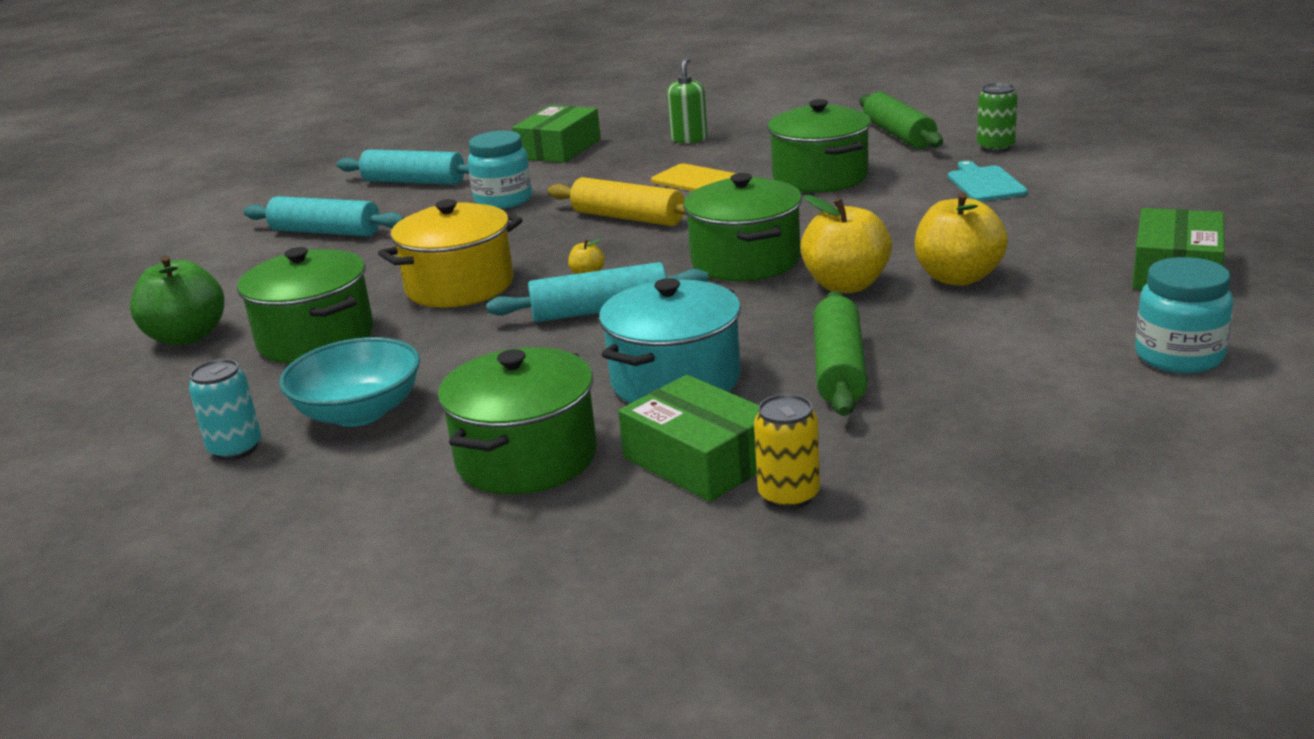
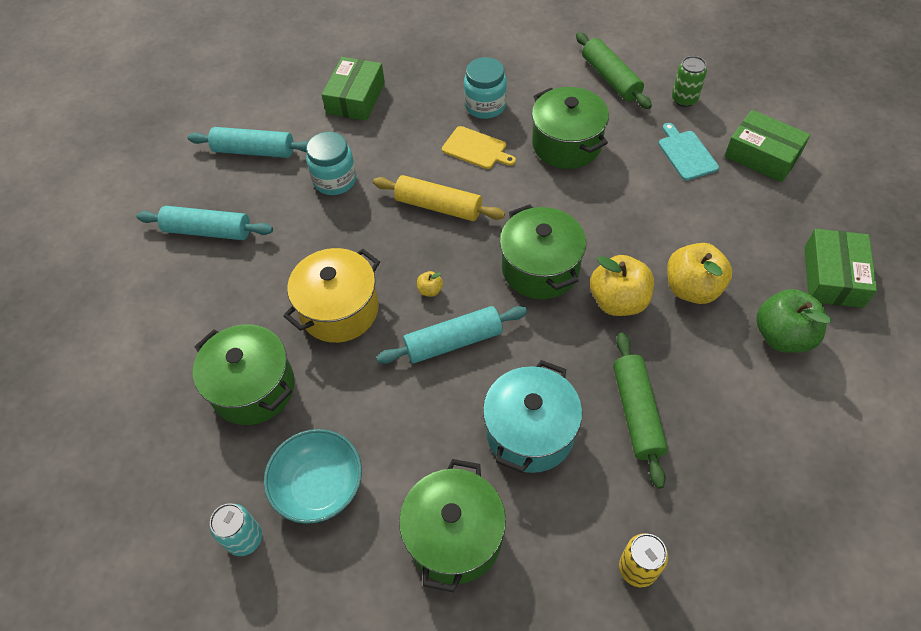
camera: 10 degrees left, 30 degrees up
green apple [130,255,224,345] -> green apple moved to [756,289,831,353]
green box [618,375,759,502] -> green box moved to [724,110,810,182]
green soap dispenser [667,57,708,144] -> none
turquoise jar [1135,257,1233,374] -> turquoise jar moved to [464,57,507,119]

